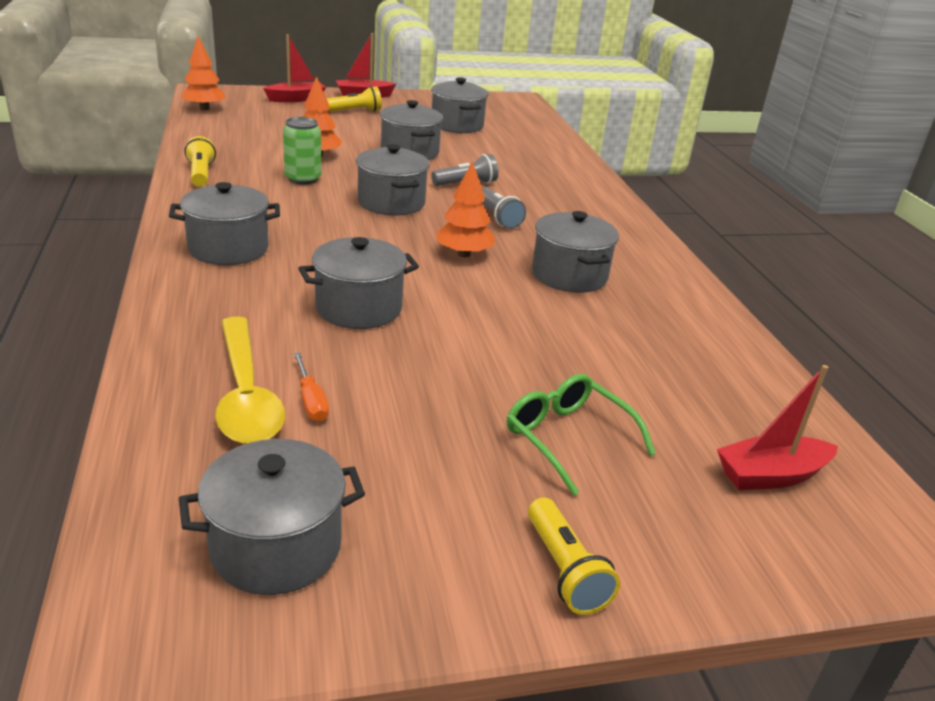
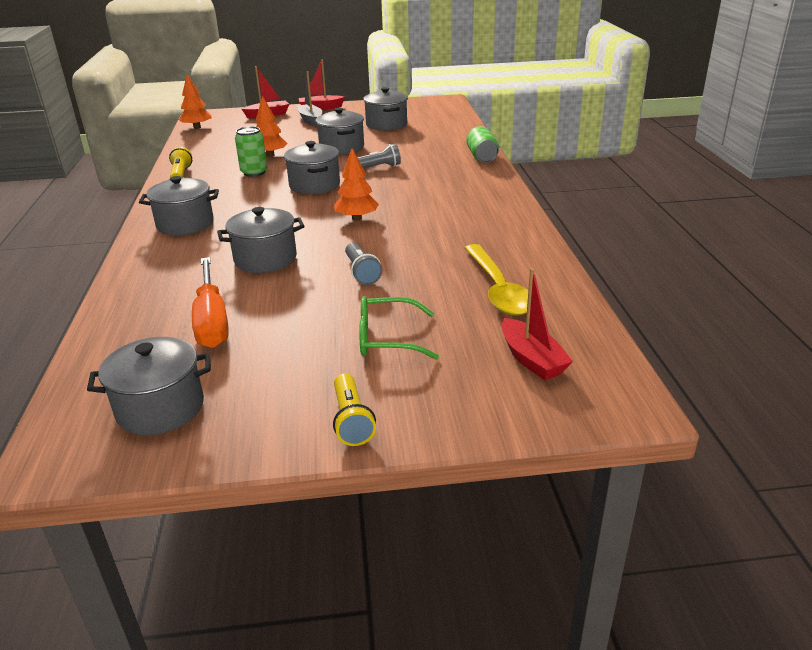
camera: 10 degrees right, 0 degrees up
yellow spoon [215,316,285,444] -> yellow spoon moved to [465,244,528,315]
orange screwdriver [294,353,329,422] -> orange screwdriver [192,257,229,348], size x2.13
yellow flashlight [327,86,382,112] -> grey boat [297,71,322,126]
grey flashlight [482,187,526,229] -> grey flashlight moved to [345,243,382,285]
green glasses [507,374,656,496] -> green glasses turned 60 degrees counterclockwise [359,296,439,360]
grey pot [532,211,619,293] -> none
red boat [717,365,838,490] -> red boat turned 105 degrees counterclockwise [502,268,573,380]
none -> green can [466,126,499,163]

